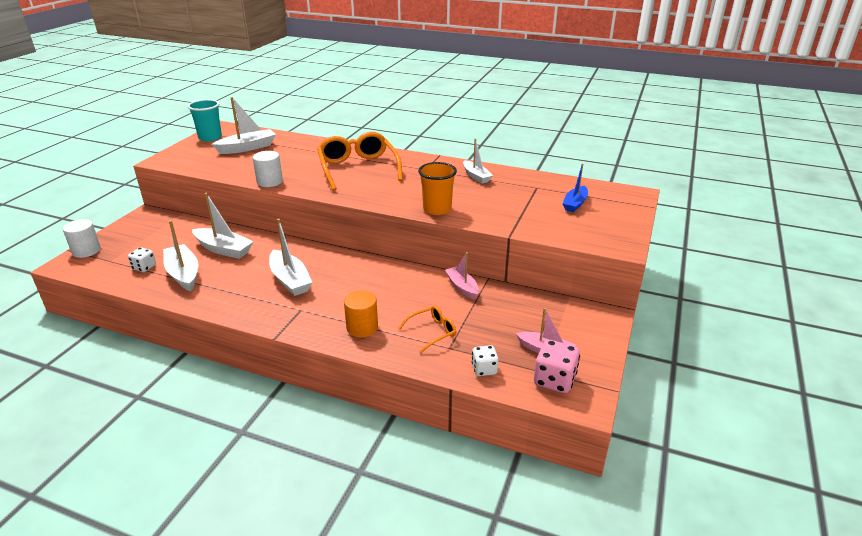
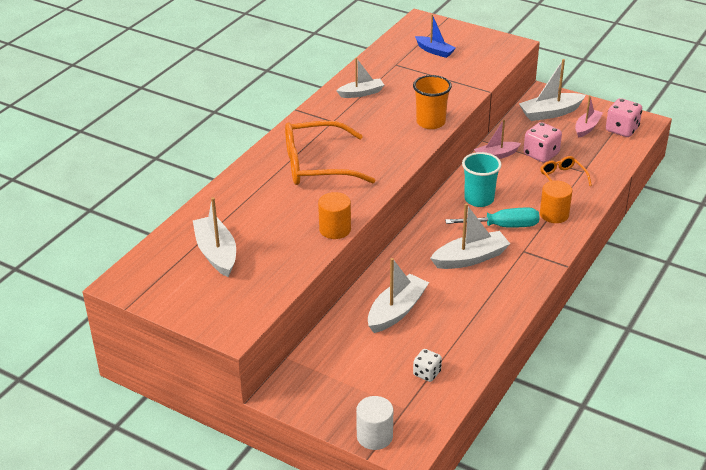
camera: 80 degrees left, 5 degrees up
white boat [163,220,198,291] -> white boat moved to [519,59,586,121]
turquoise cup [188,99,222,141] -> turquoise cup moved to [462,152,502,207]
white cylinder [253,151,283,187] -> orange cylinder [318,192,351,239]
white dice [472,345,498,376] -> none
none -> turquoise screwdriver [445,208,540,228]
none -> pink dice [523,122,562,163]

